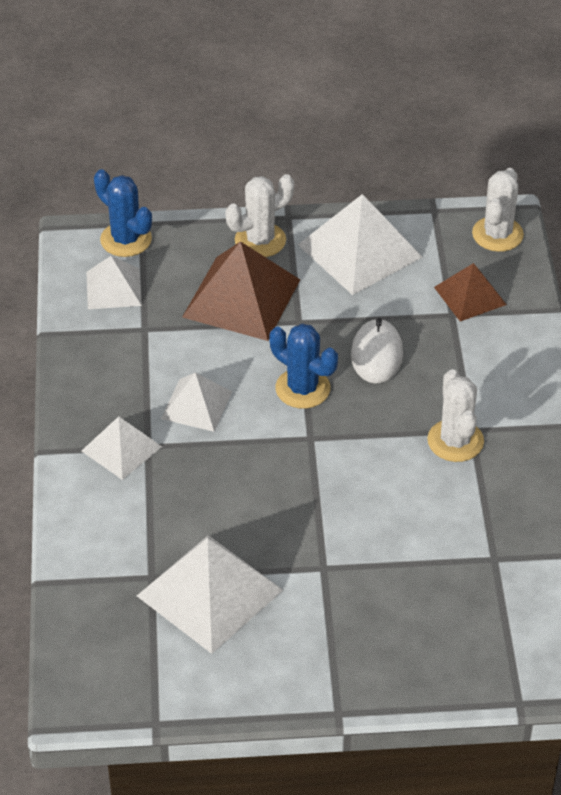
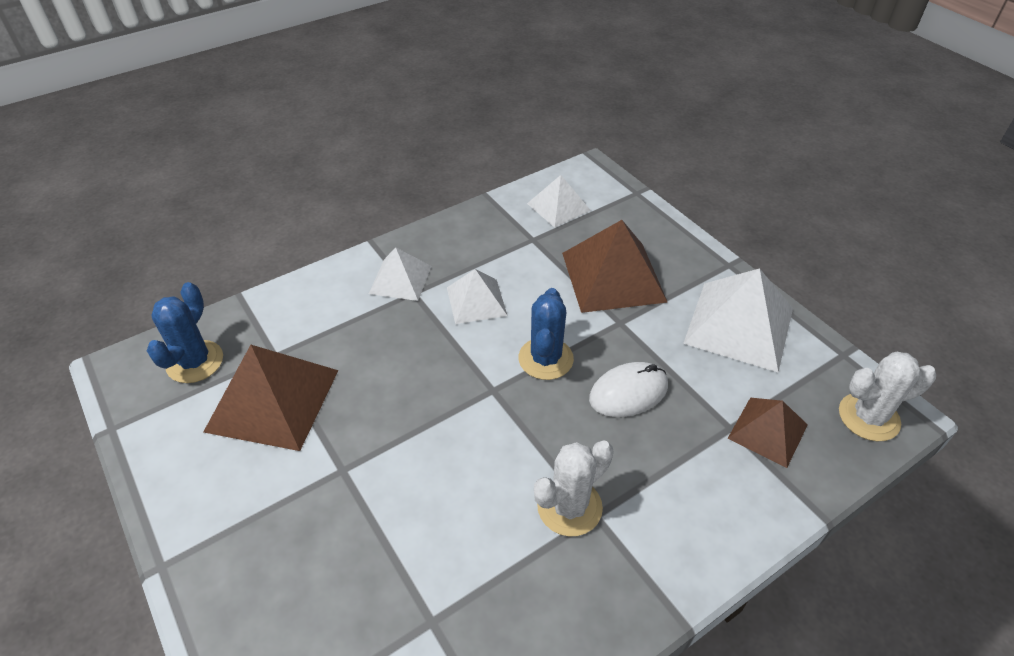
camera: 60 degrees right, 0 degrees up
blue cactus [94,169,152,257] -> blue cactus moved to [147,282,223,383]
white pyramid [137,535,283,654] -> brown pyramid [203,345,339,451]
white cactus [225,174,294,257] -> none

